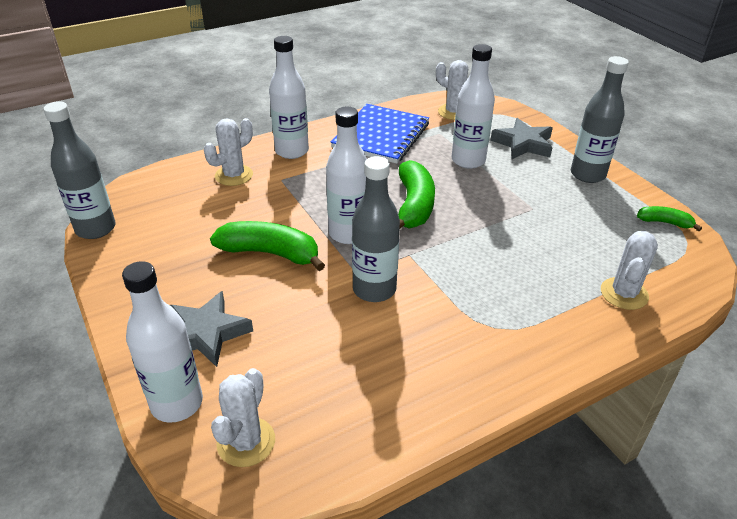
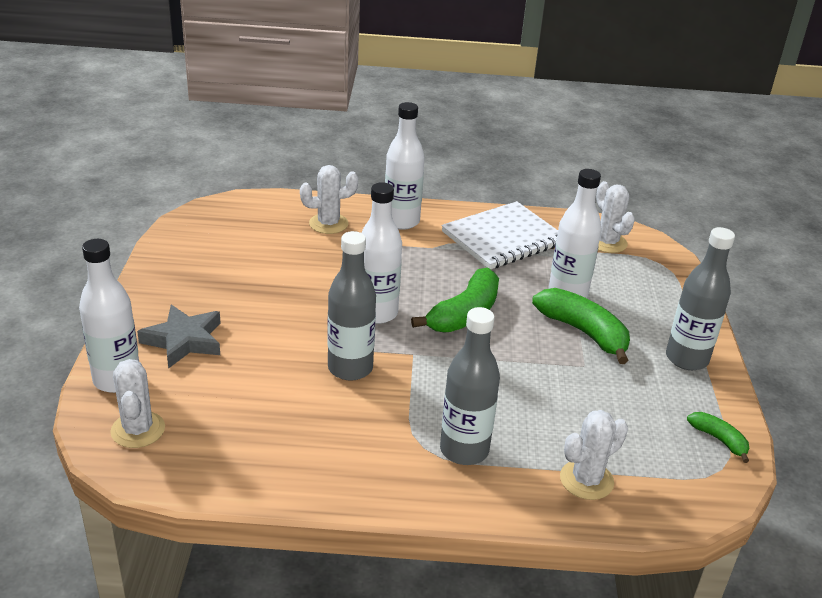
camera: 30 degrees right, 5 degrees down
grey bottle [43,101,115,239] -> grey bottle moved to [440,307,500,465]
green banana [210,221,325,271] -> green banana moved to [532,288,630,364]
white cactus [211,368,275,467] -> white cactus turned 60 degrees counterclockwise [110,359,165,448]
blue notebook [330,104,429,164] -> white notebook [441,201,558,269]
grey star [490,118,553,159] -> none

